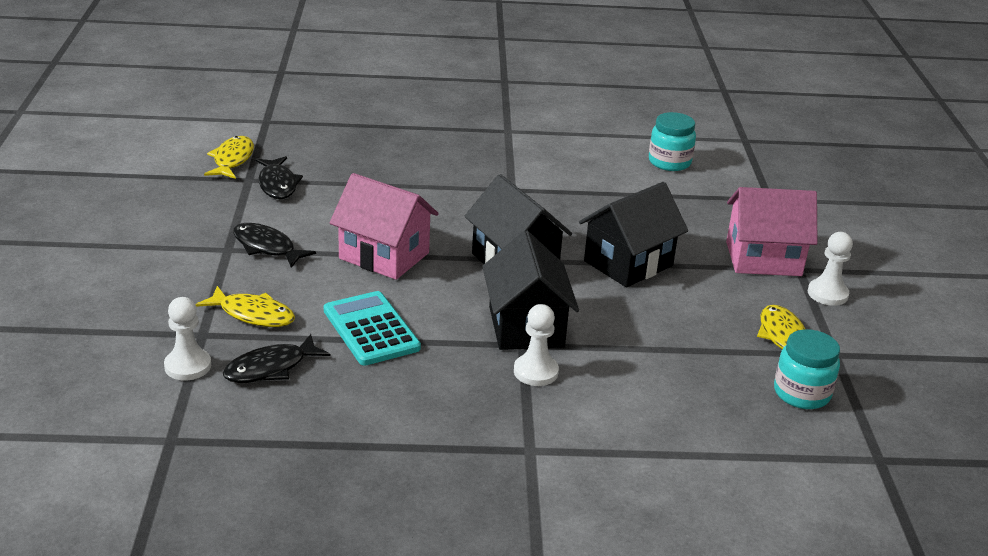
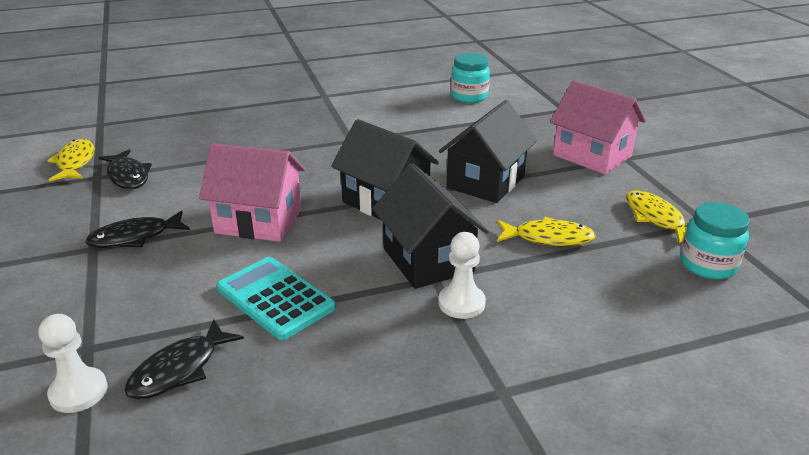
camera: 15 degrees left, 0 degrees up
yellow fish [196,286,295,327] -> yellow fish moved to [497,217,596,246]
black fish [233,223,316,268] -> black fish turned 45 degrees counterclockwise [85,210,190,248]
pink house [726,187,818,276] -> pink house turned 60 degrees clockwise [550,80,646,174]
white pawn [808,232,853,306] -> none

